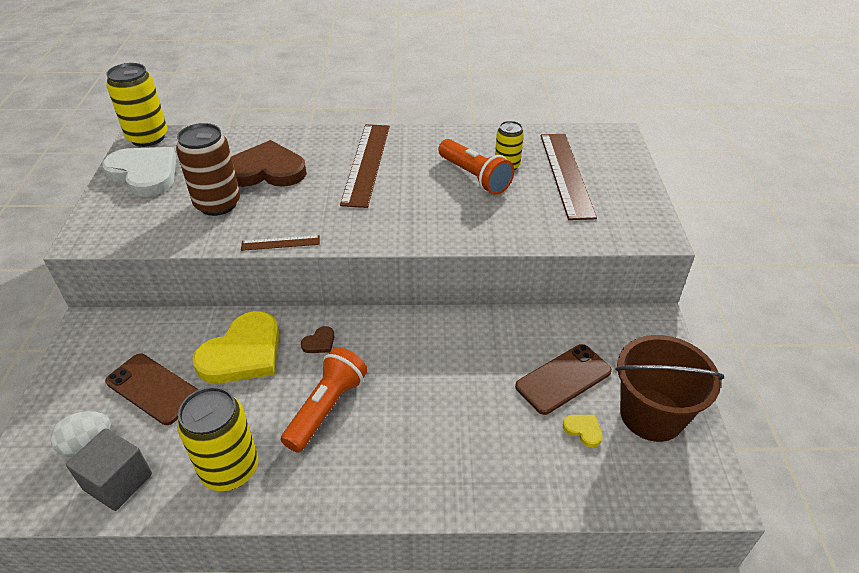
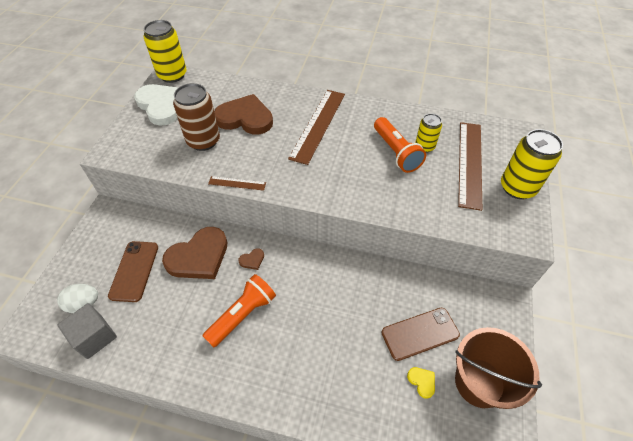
camera: 15 degrees right, 10 degrees up
brown phone [105,353,199,425] -> brown phone turned 45 degrees clockwise [108,241,158,302]
yellow can [177,387,258,491] -> yellow can moved to [501,129,563,199]
yellow heart [193,311,280,384] -> brown heart [162,227,227,279]

